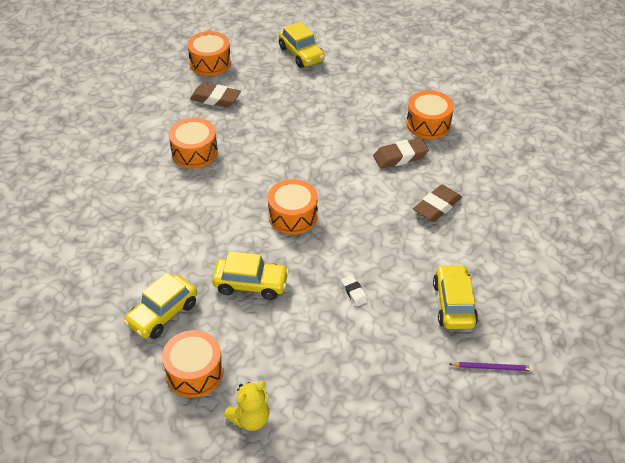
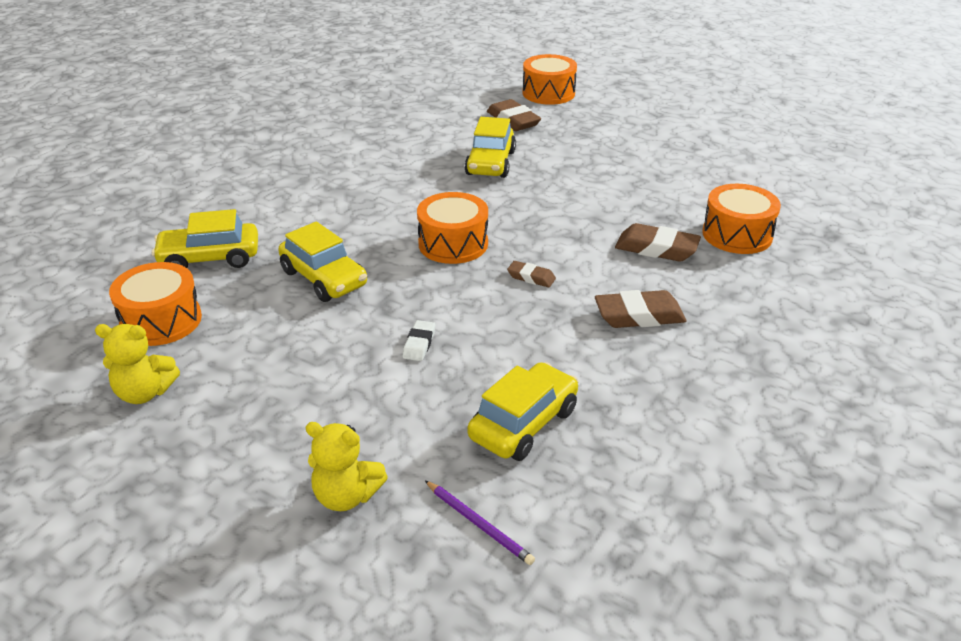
camera: 40 degrees right, 10 degrees down
orange drum [169,117,218,168] -> none
yellow car [279,22,325,68] -> yellow car moved to [465,117,516,178]
none -> yellow teddy bear [306,422,388,511]
none -> brown eraser [507,261,556,287]

